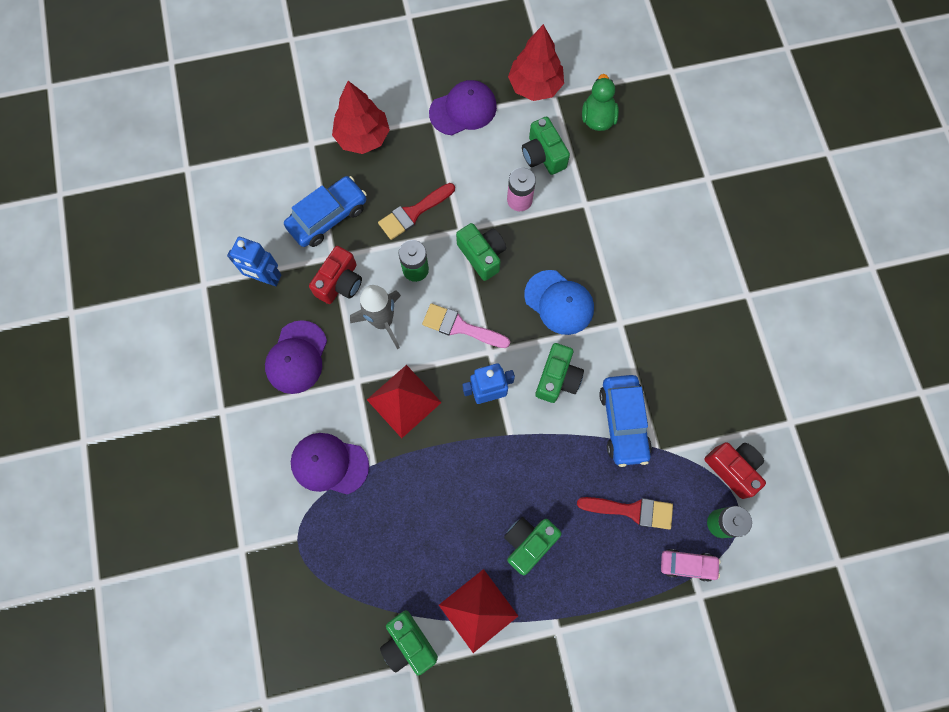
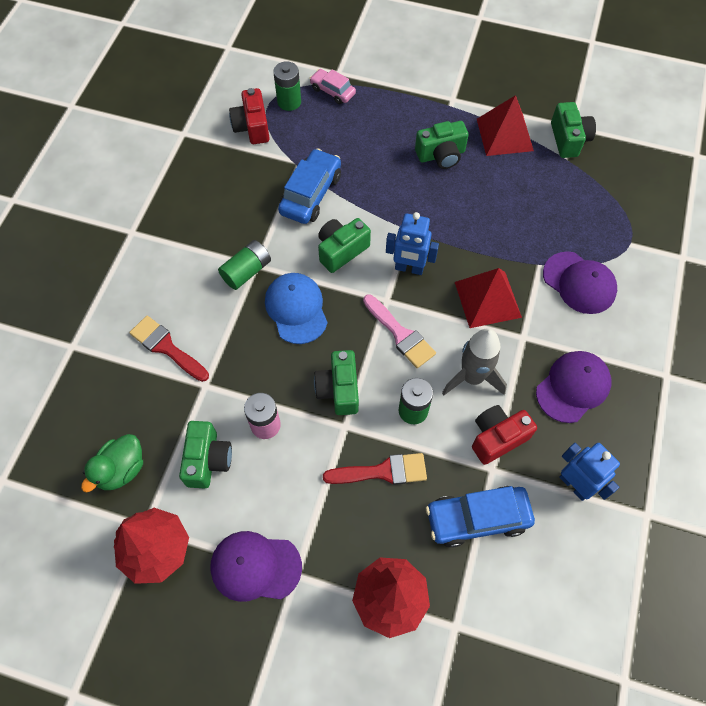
camera: 150 degrees left, 10 degrees down
red brush [577,497,673,529] -> red brush moved to [129,316,209,382]
none -> green battery [218,240,271,290]

